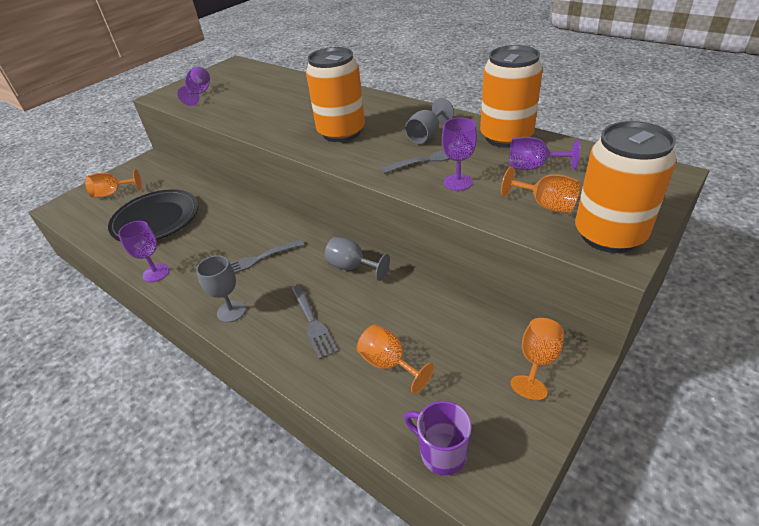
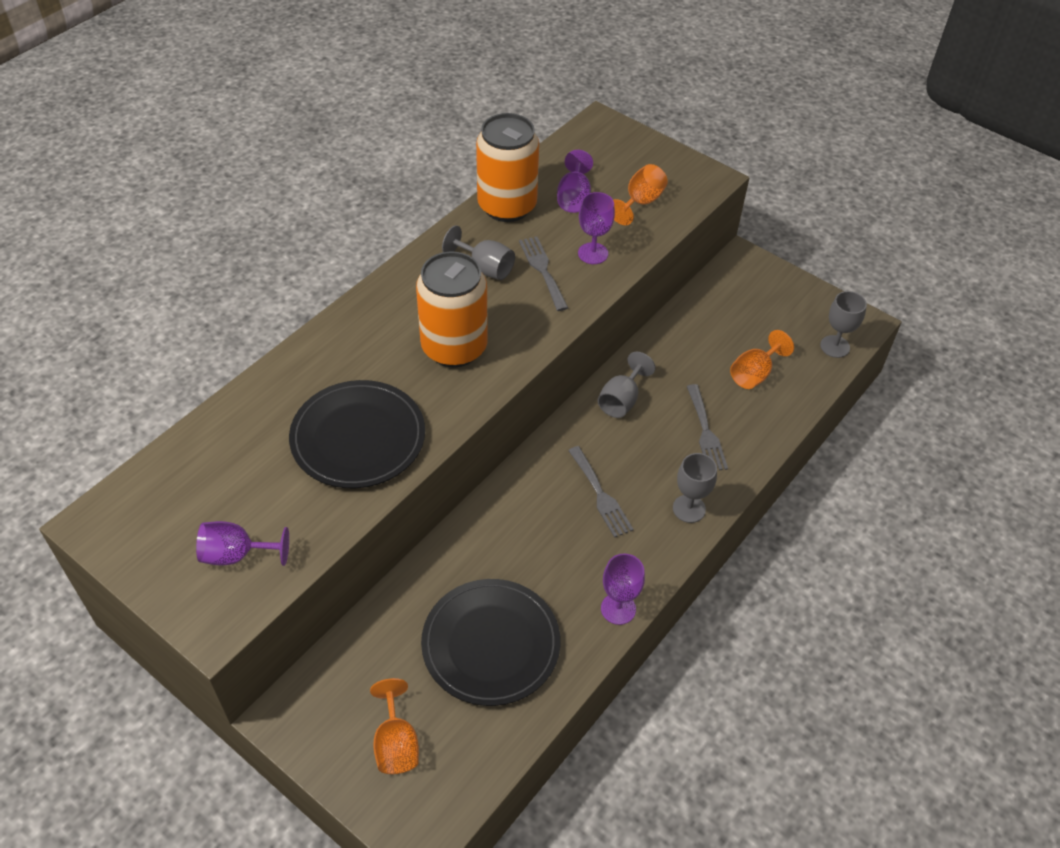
camera: 95 degrees left, 10 degrees up
grey fork [291,284,338,359] -> grey fork turned 105 degrees clockwise [687,384,728,470]
purple mug [404,401,472,475] -> grey goblet [820,291,867,358]
orange goblet [510,318,564,400] -> none
orange can [575,121,677,253] -> none
none -> black plate [289,380,425,489]

